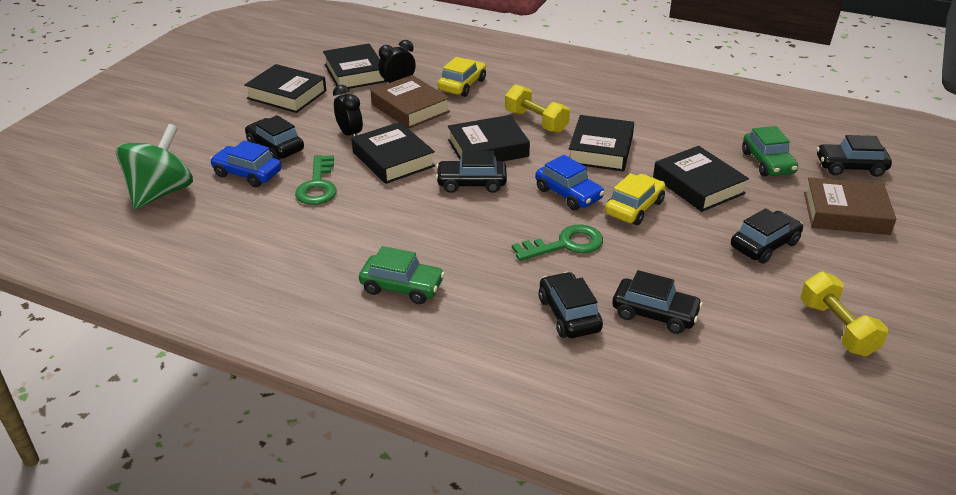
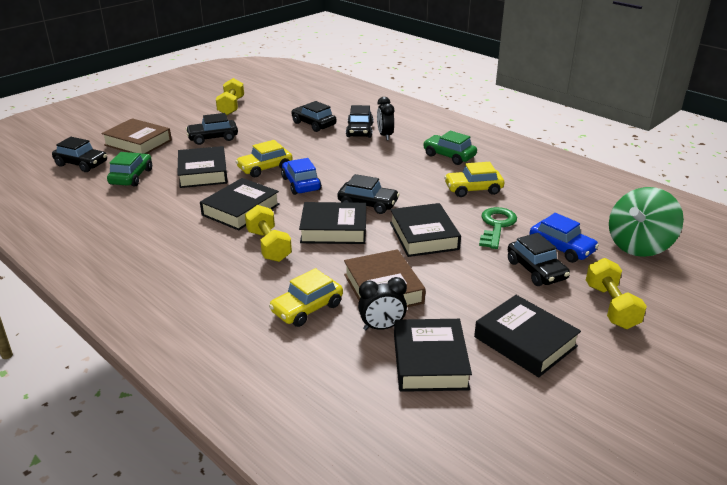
camera: 160 degrees left, 5 degrees down
black clock [333,85,363,137] -> black clock moved to [377,97,394,140]
green key [512,224,603,261] -> none
none -> yellow car [444,162,504,197]
none -> yellow dumbbell [586,258,647,329]

